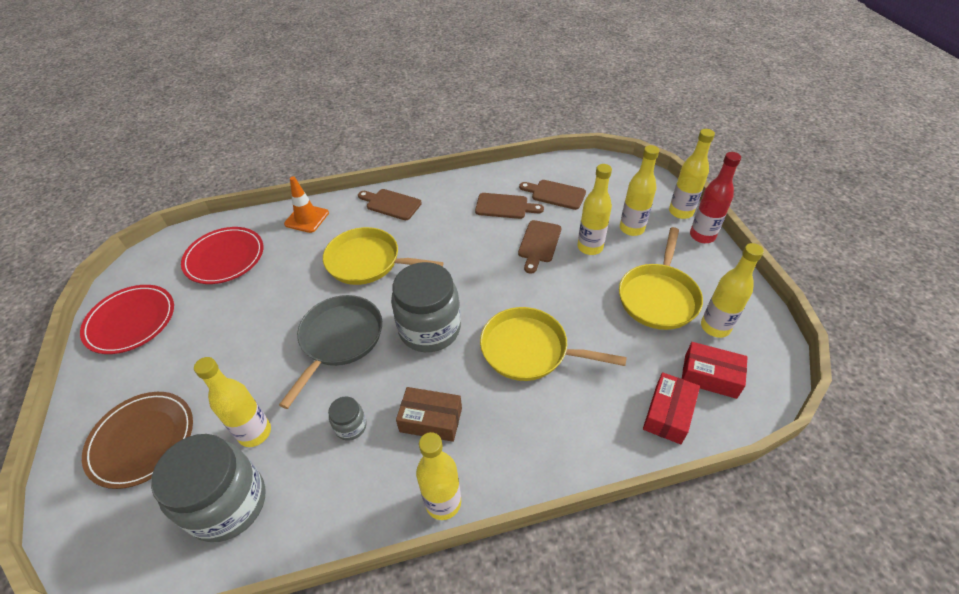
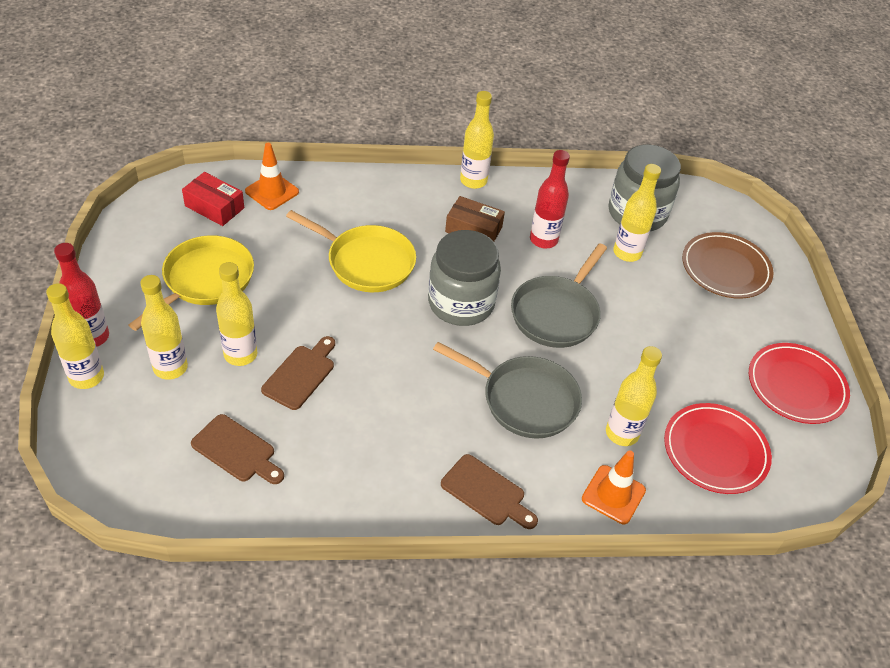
camera: 175 degrees left, 0 degrees up
yellow pan [323,227,443,285] -> grey pan [433,342,582,439]
grey jar [328,397,367,440] -> red bottle [530,150,570,248]
brown cutting board [475,193,544,219] -> none
red box [643,372,700,444] -> orange traffic cone [245,143,299,210]
yellow bottle [701,243,764,338] -> yellow bottle moved to [606,346,662,446]

